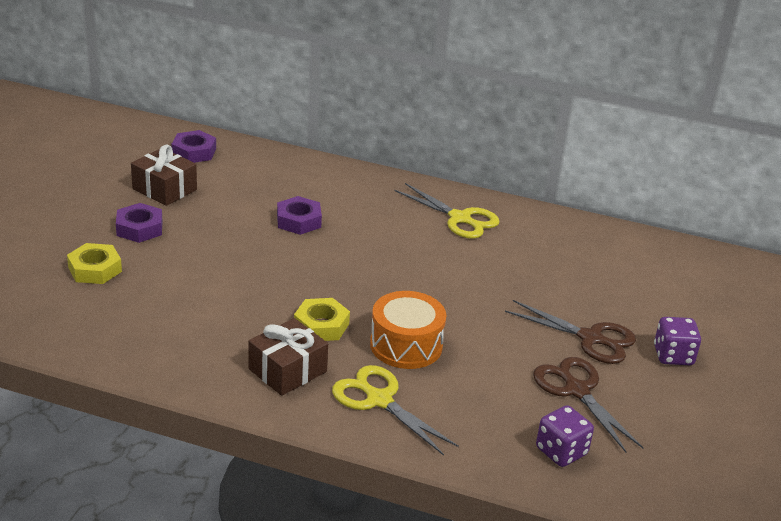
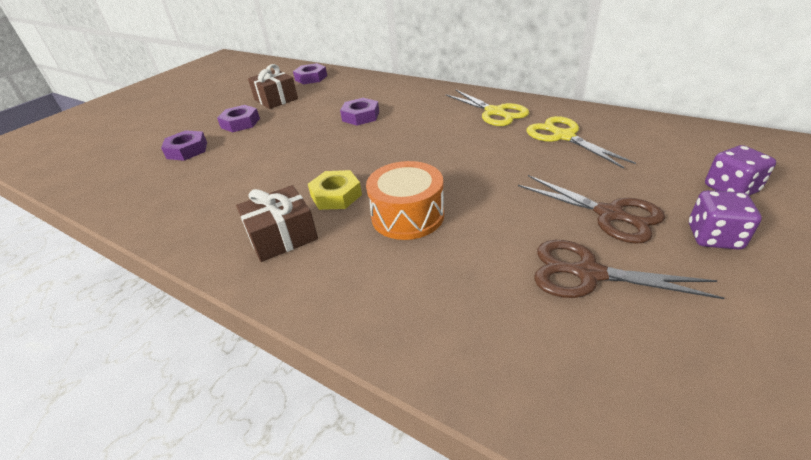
camera: 20 degrees right, 5 degrees up
yellow nut [67,243,122,284] -> purple nut [161,130,207,161]
yellow scissors [332,365,459,456] -> yellow scissors moved to [527,116,636,169]
brown scissors [533,357,644,452] -> brown scissors turned 60 degrees counterclockwise [534,240,724,299]
purple dice [536,405,594,467] -> purple dice moved to [705,145,776,196]

